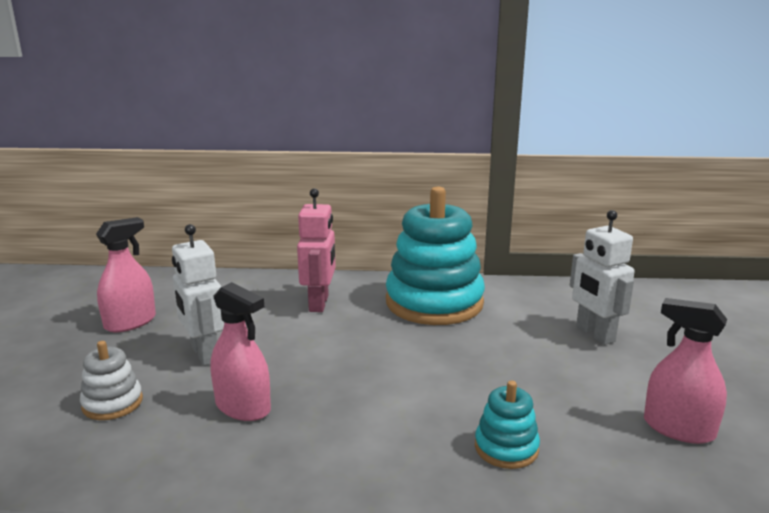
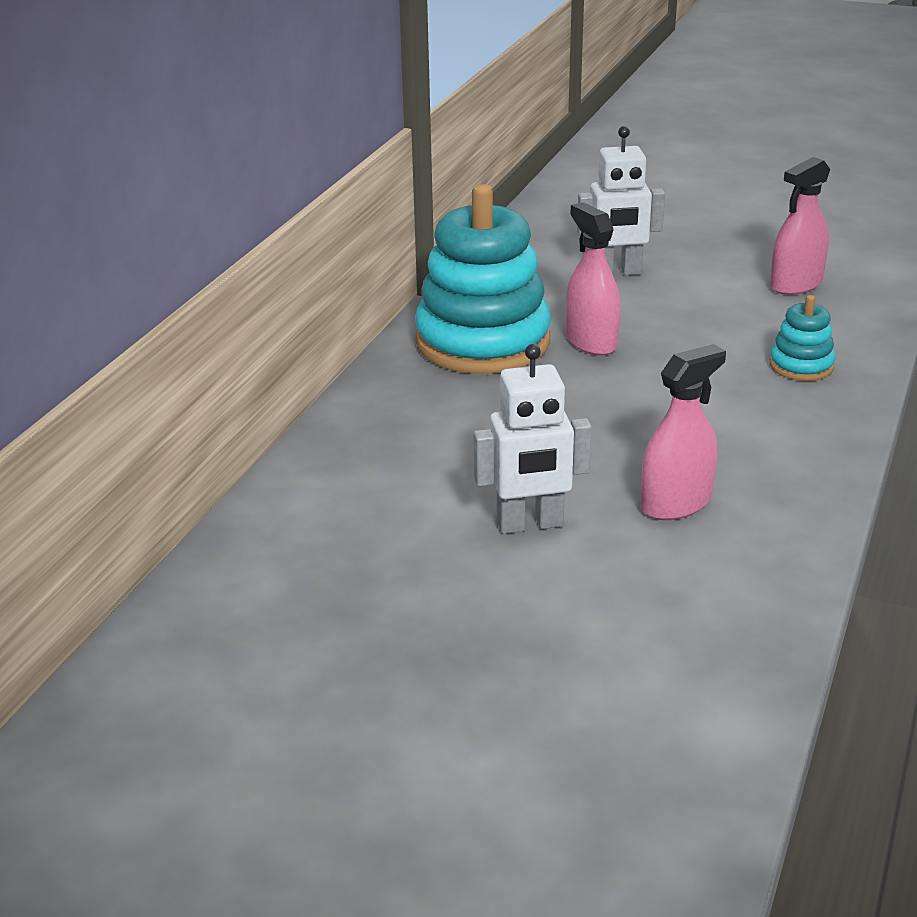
camera: 70 degrees left, 10 degrees up
white stacking toy [80,341,143,420] -> none
pink spray bottle [96,217,156,332] -> pink spray bottle moved to [566,202,621,356]
pink robot [297,188,336,312] -> none

